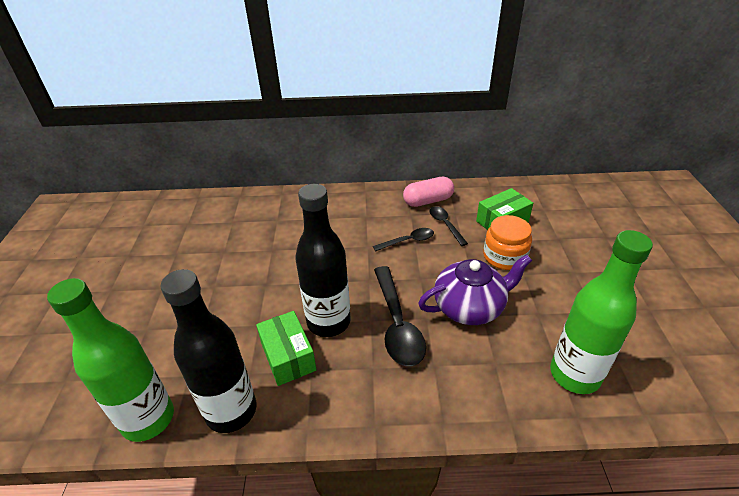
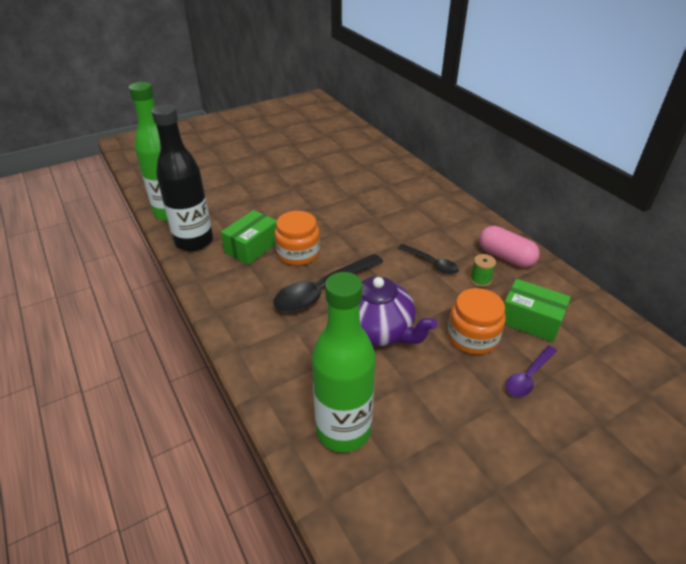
camera: 60 degrees right, 0 degrees up
black bottle [295,184,351,337] -> orange jar [274,211,320,266]
black spoon [429,206,468,246] -> green spool [470,254,496,287]
none -> purple spoon [506,345,557,397]

